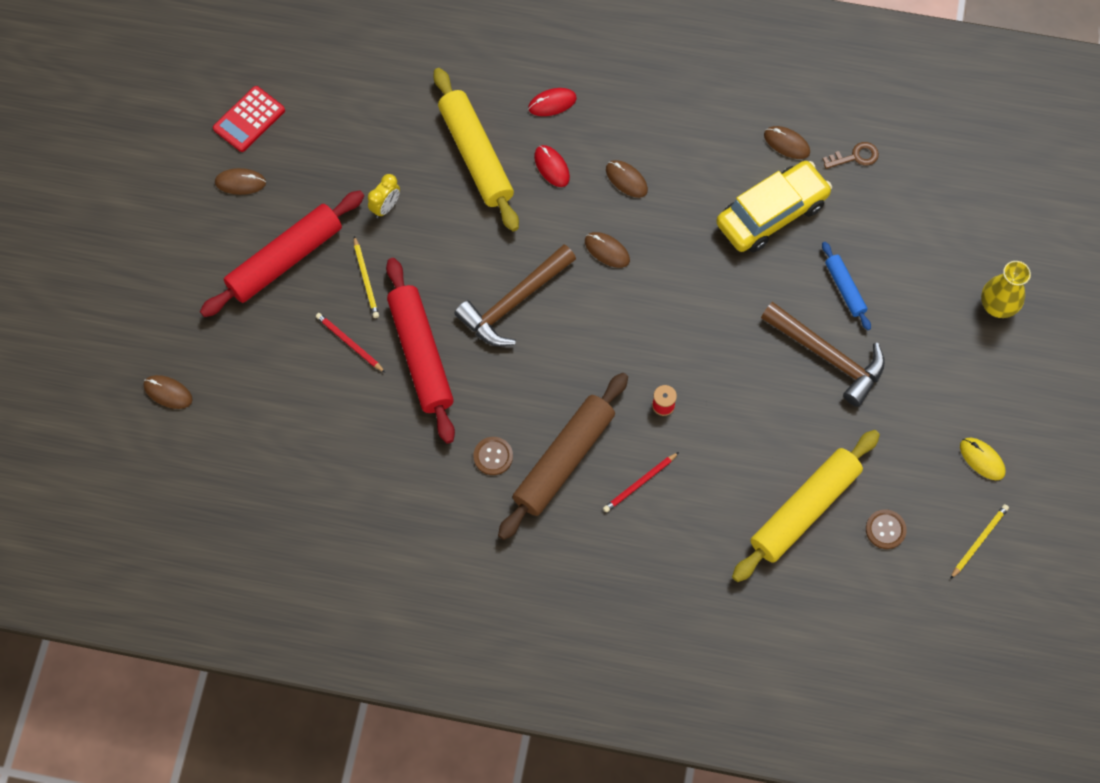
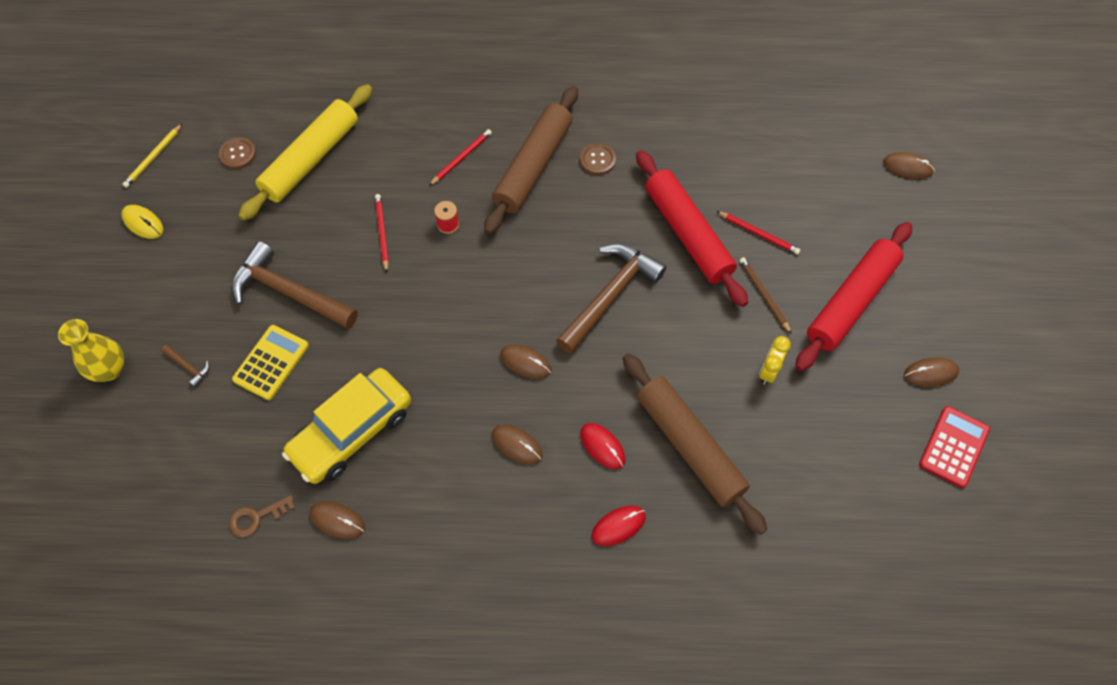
camera: 170 degrees right, 5 degrees down
yellow pencil [354,236,379,318] -> brown pencil [740,257,792,334]
yellow rolling pin [434,68,519,231] -> brown rolling pin [623,353,767,535]
blue rolling pin [822,242,871,330] -> yellow calculator [232,325,309,400]
none -> brown hammer [161,345,210,387]
none -> red pencil [375,194,389,273]

